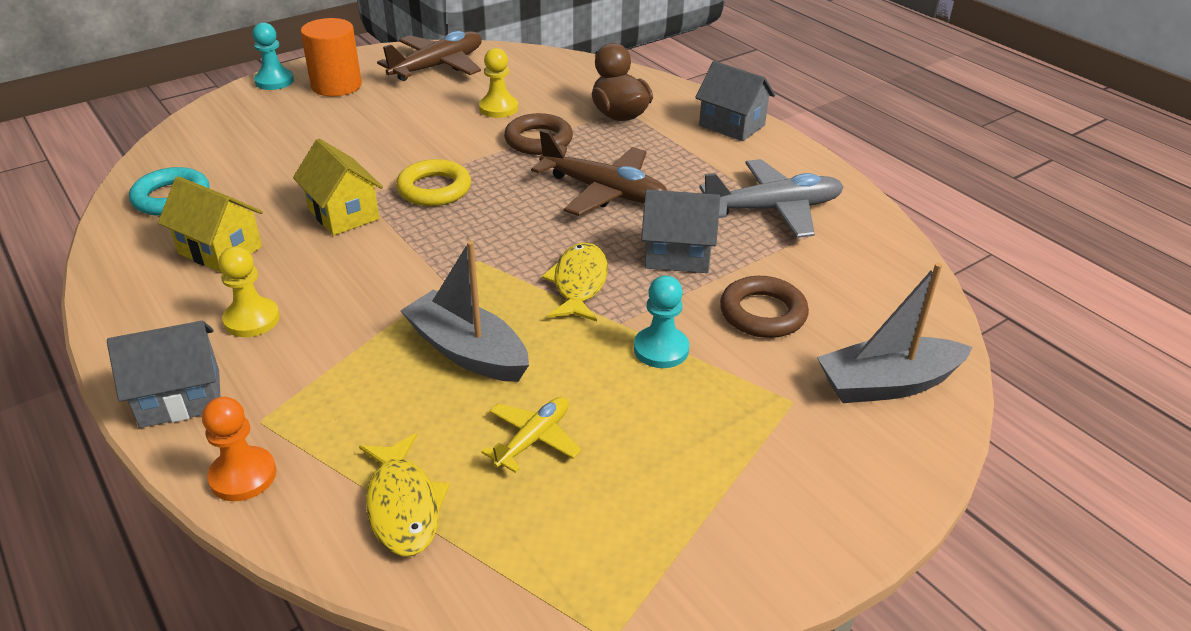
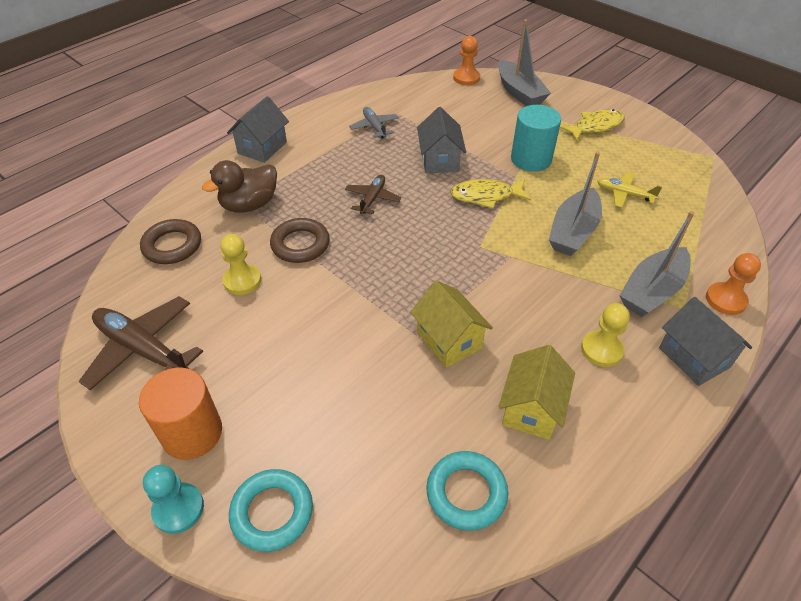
camera: 100 degrees left, 10 degrees up
yellow house [293,139,383,236] -> yellow house turned 75 degrees counterclockwise [410,281,493,368]
yellow fish [359,433,449,556] -> yellow fish moved to [560,109,625,142]
yellow ring [396,159,471,206] -> none
brown plane [531,130,667,216] -> brown plane [345,175,401,214], size x0.56
turquoise pawn [634,276,689,368] -> turquoise cylinder [511,105,561,172]
grey plane [699,159,844,238] -> grey plane [349,107,399,138], size x0.56
brown ring [720,276,809,338] -> brown ring moved to [140,219,201,264]
none -> turquoise ring [229,469,313,552]
none -> orange pawn [453,36,480,85]
none -> grey boat [619,211,694,317]

